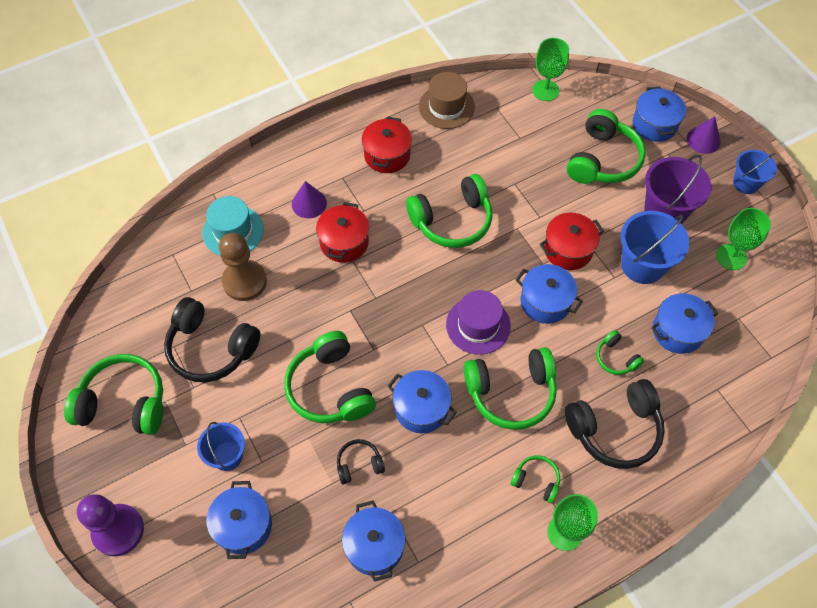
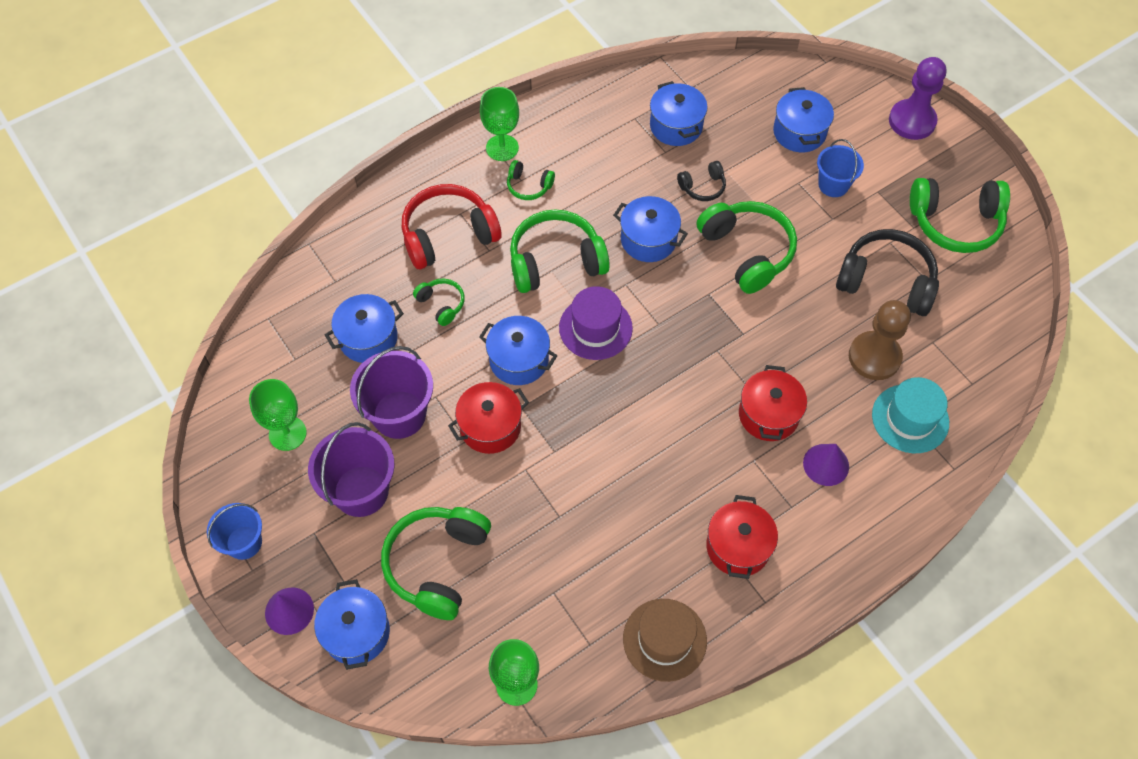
camera: 175 degrees right, 0 degrees up
green headphones [406,174,493,248] -> none
black headphones [565,379,665,469] -> red headphones [402,184,501,269]
blue bucket [621,211,689,284] -> purple bucket [350,346,433,439]

